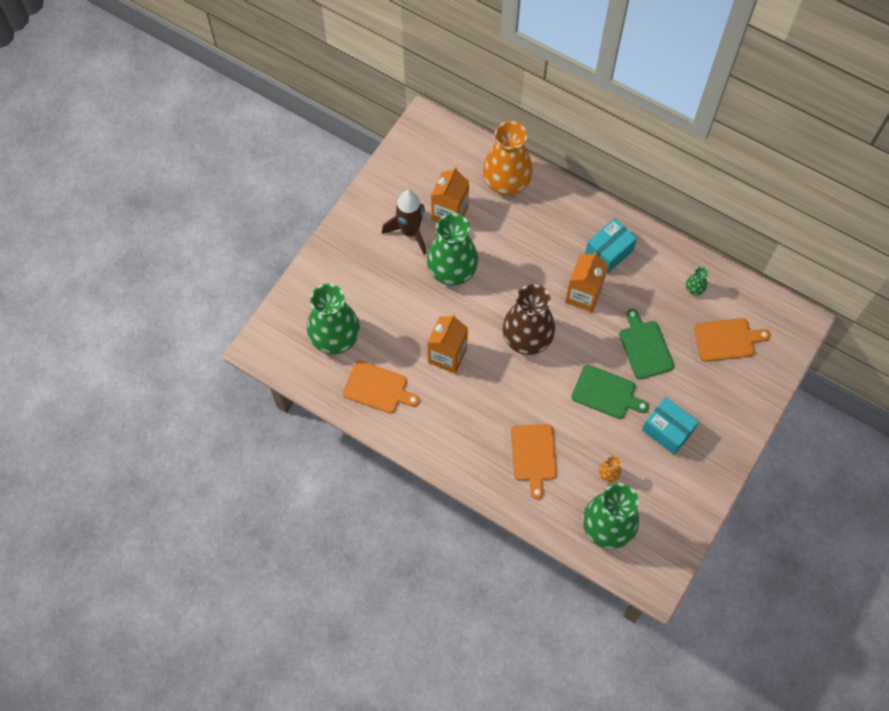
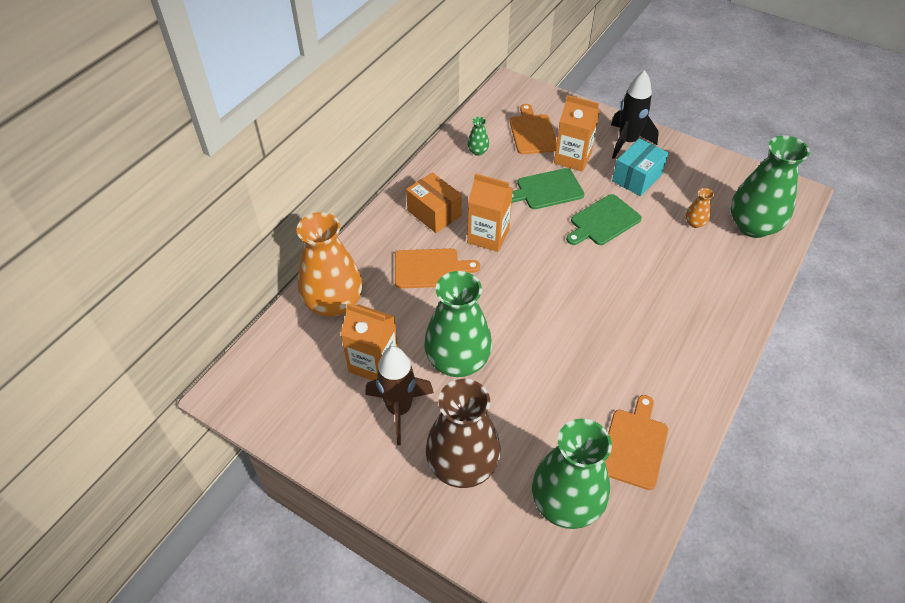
camera: 90 degrees left, 15 degrees down
orange carton [427,314,468,374] -> orange carton moved to [554,95,600,172]
brown vase [502,284,555,355] -> brown vase moved to [426,379,500,488]
orange cutting board [511,424,557,500] -> orange cutting board moved to [395,248,480,288]
green cutting board [571,365,649,419] -> green cutting board turned 150 degrees counterclockwise [566,194,642,245]
turquoise box [585,218,637,274] -> orange box [406,172,462,233]
none -> black rocket [611,70,659,159]

